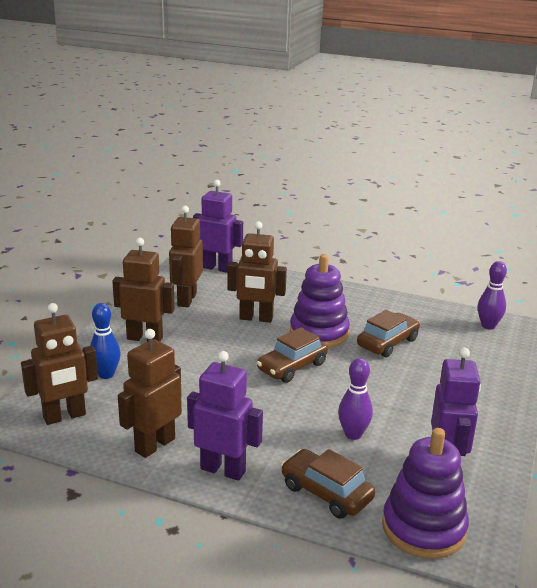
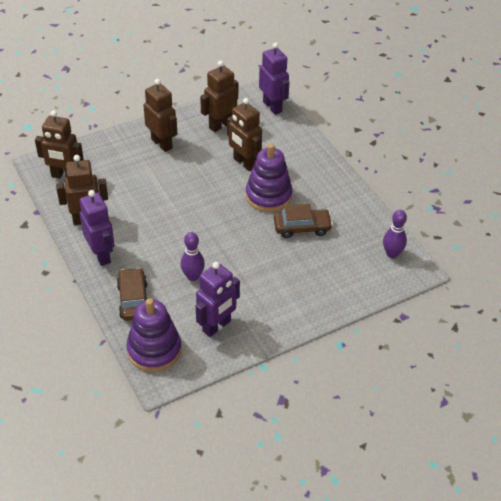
camera: 40 degrees right, 20 degrees up
blue bowling pin [90,303,121,379] -> none
brown car [257,327,328,383] -> none

